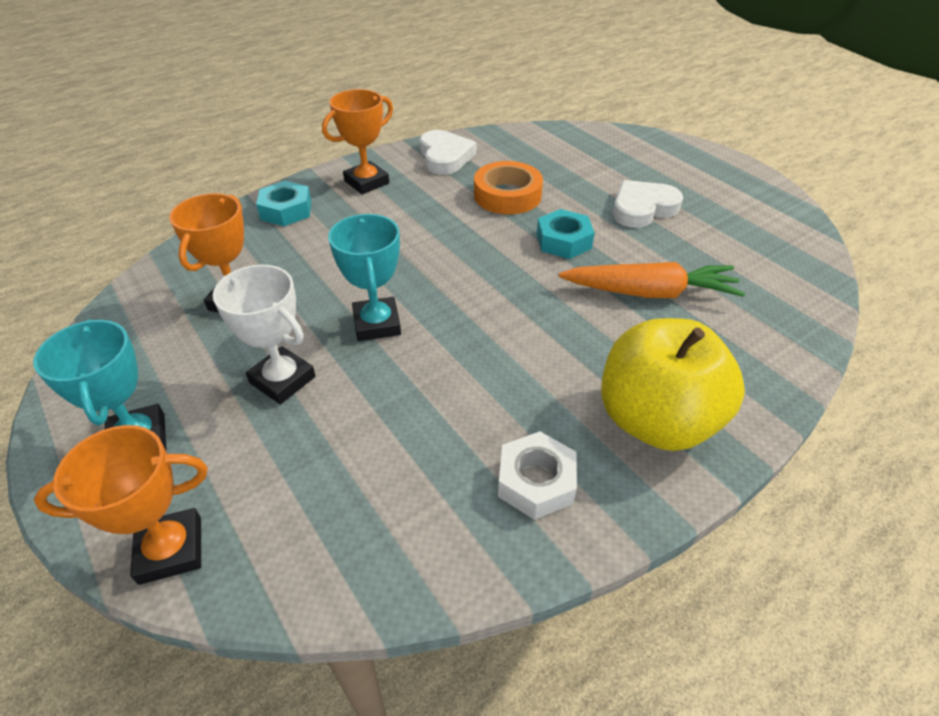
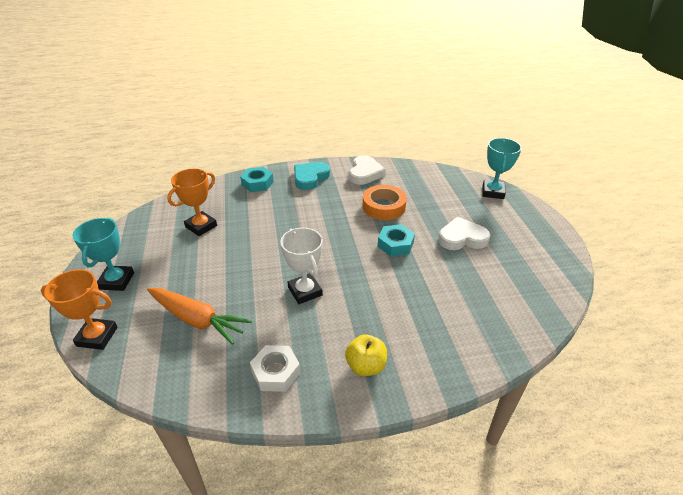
camera: 25 degrees right, 5 degrees down
white trophy [213,265,315,404] -> white trophy moved to [280,228,323,304]
orange trophy [322,89,393,194] -> turquoise heart [294,162,330,190]
turquoise trophy [328,214,401,341] -> turquoise trophy moved to [483,138,522,199]
orange carrot [559,262,745,298] -> orange carrot moved to [147,288,252,345]
yellow apple [601,318,745,451] -> yellow apple [345,334,387,376], size x0.52

